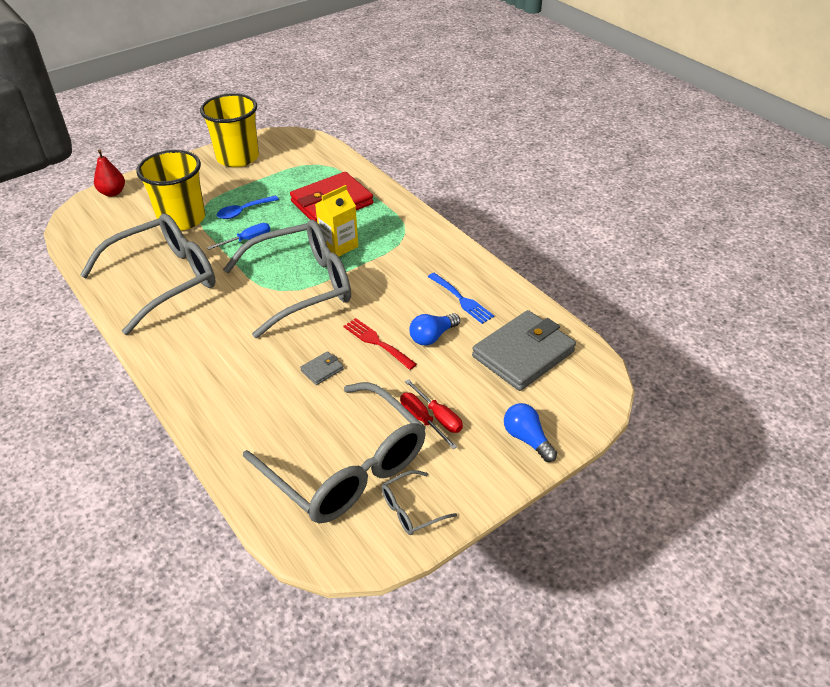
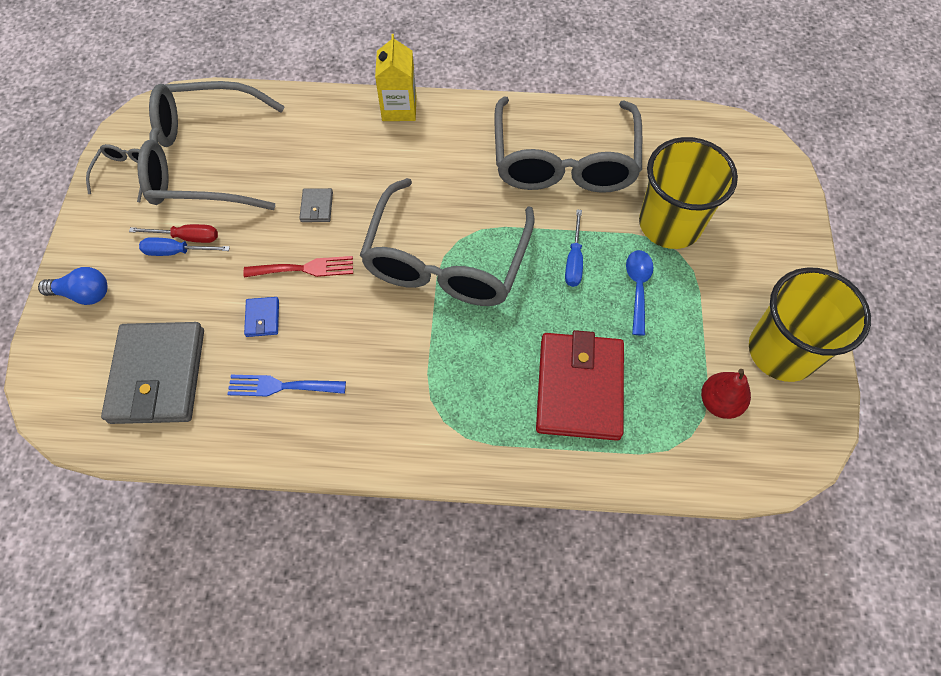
camera: 130 degrees right, 20 degrees up
red pear [94,149,125,197] -> red pear moved to [701,369,751,419]
yellow carton [315,185,358,257] -> yellow carton moved to [375,34,416,121]
red screwdriver [405,379,463,433] -> blue screwdriver [139,237,230,256]
blue light bulb [409,313,460,346] -> blue wallet [244,297,279,337]

